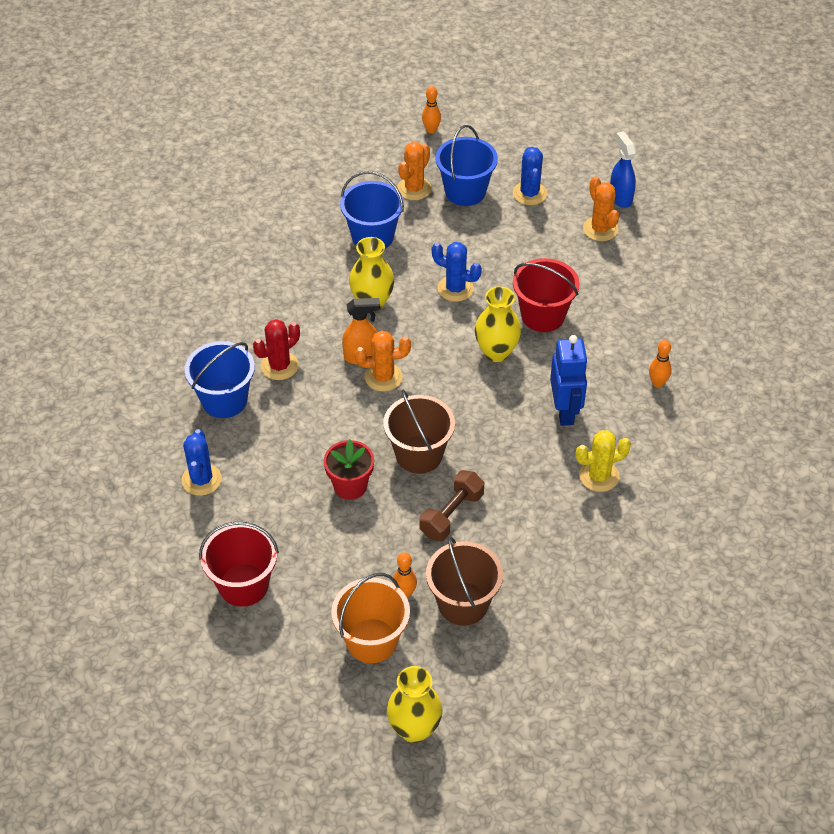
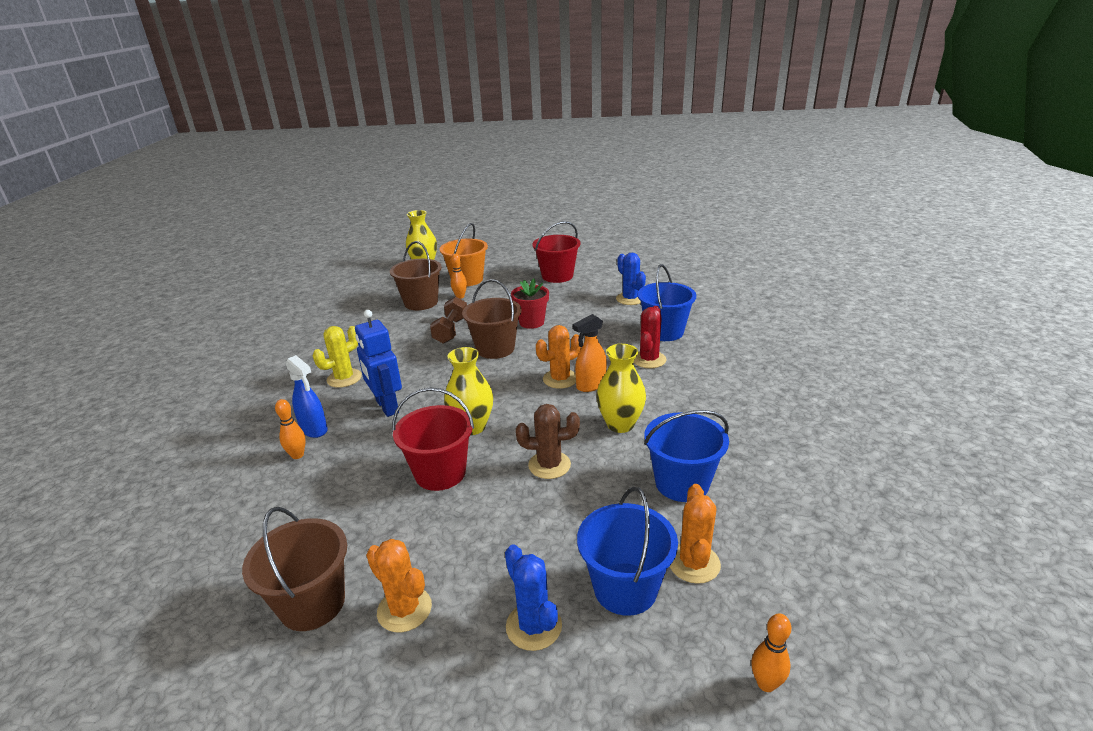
camera: 155 degrees right, 20 degrees down
blue cactus [432,242,482,302] -> brown cactus [516,404,580,479]
blue spray bottle [610,131,636,208] -> blue spray bottle moved to [286,355,328,438]
none -> brown bucket [242,507,347,631]

